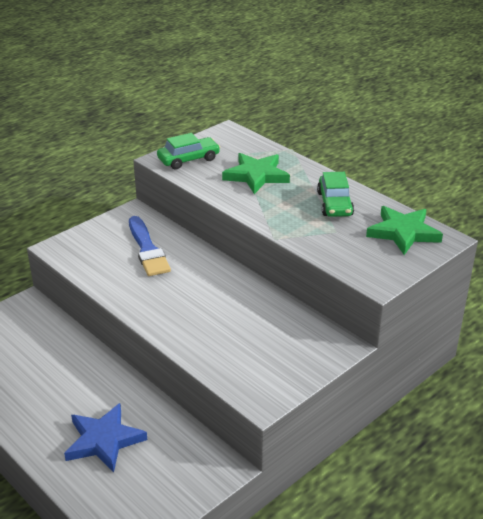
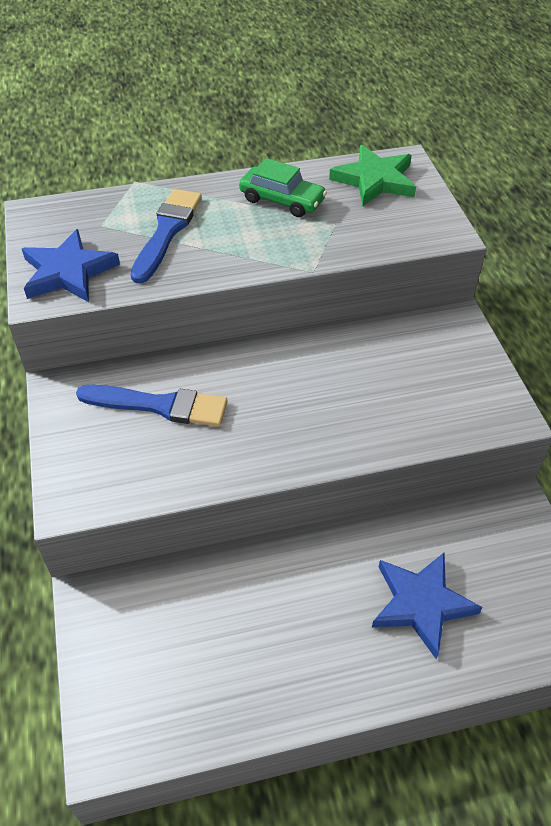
camera: 60 degrees left, 15 degrees up
green car [157,133,220,169] -> blue star [22,229,120,302]
green star [222,153,290,194] -> blue brush [130,189,202,284]

